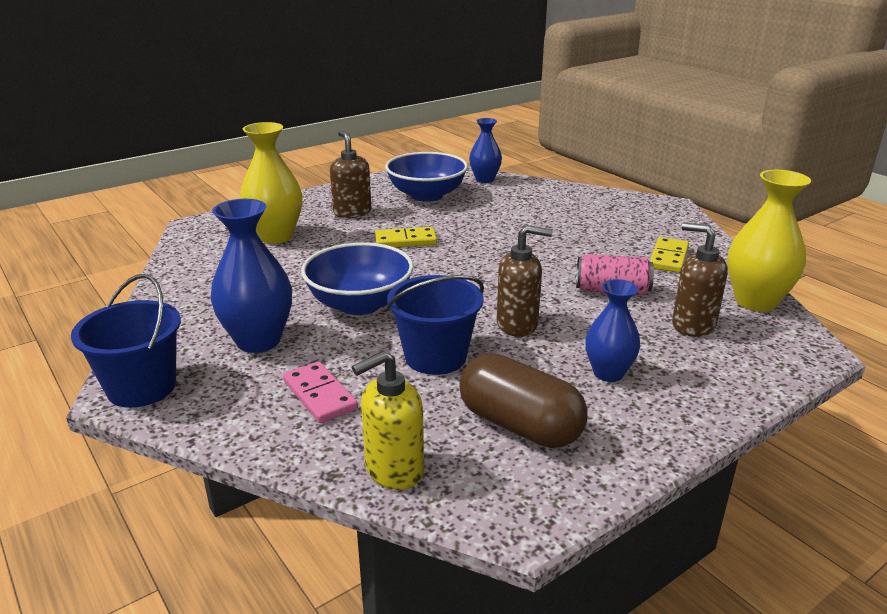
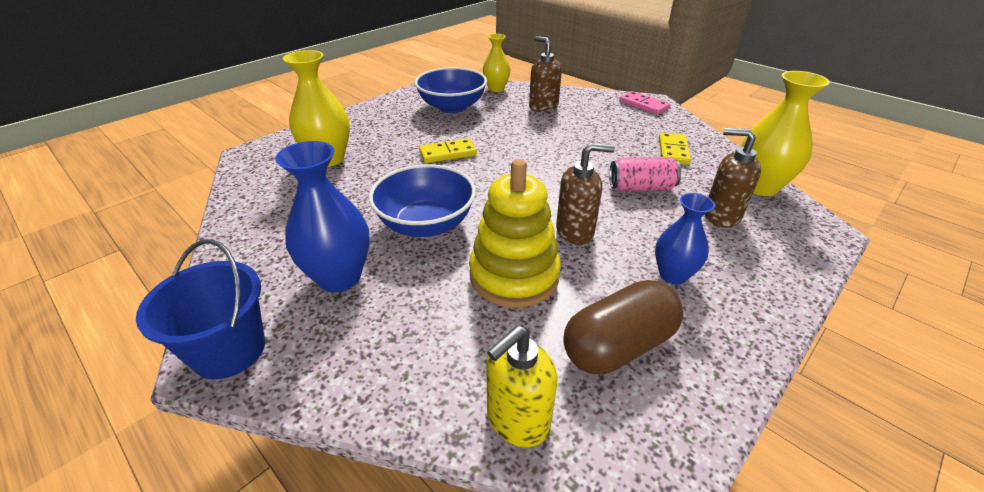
camera: 10 degrees left, 10 degrees up
pink domino [283,362,358,423] -> pink domino moved to [619,91,670,115]
brown soap dispenser [330,130,371,218] -> brown soap dispenser moved to [529,36,562,112]
blue bucket [387,275,484,375] -> yellow stacking toy [469,159,561,308]
brown capsule [459,354,588,448] -> brown capsule turned 60 degrees counterclockwise [563,280,683,374]
blue vase [469,118,502,183] -> yellow vase [483,34,511,92]

